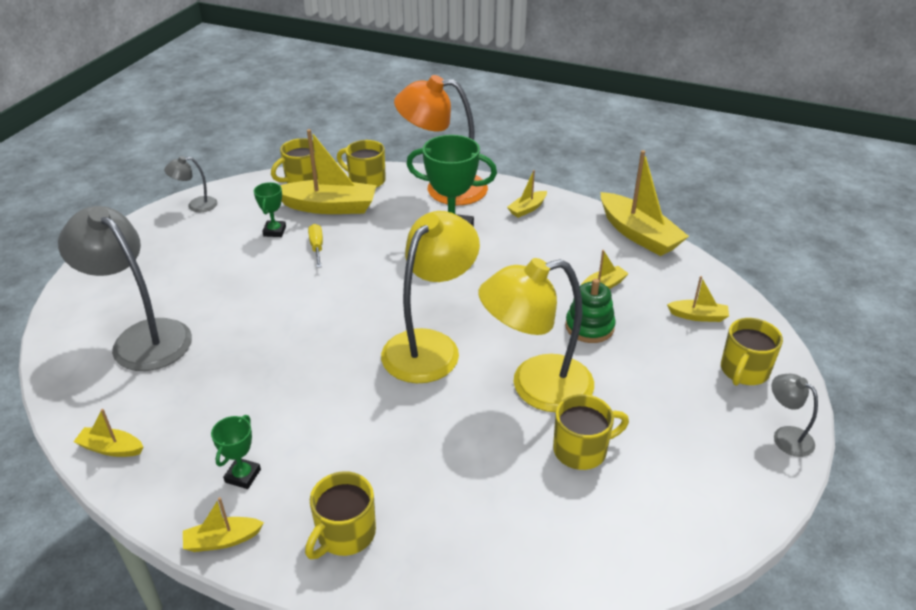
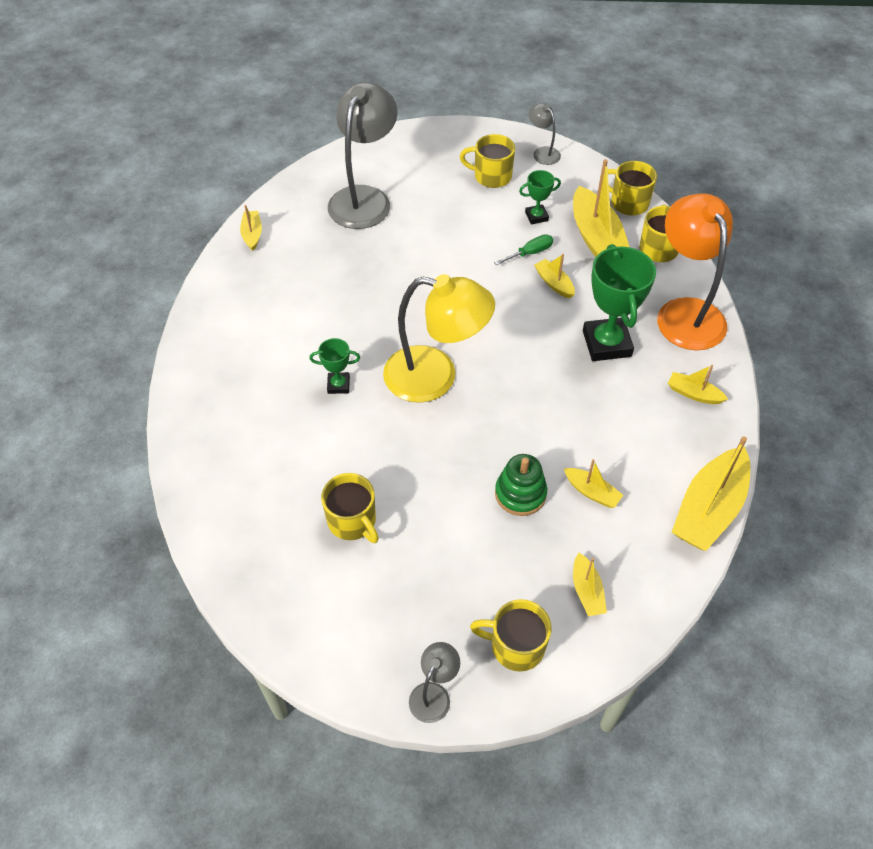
camera: 70 degrees right, 15 degrees up
yellow boat [183,497,264,552] -> yellow boat moved to [534,254,575,298]
green trophy [211,415,261,489] -> green trophy moved to [310,338,360,394]
yellow mug [305,471,376,559] -> yellow mug moved to [460,134,515,188]
yellow screwdriver [308,224,323,268] -> green screwdriver [494,234,553,265]
yellow lamp [478,258,594,412] -> none

